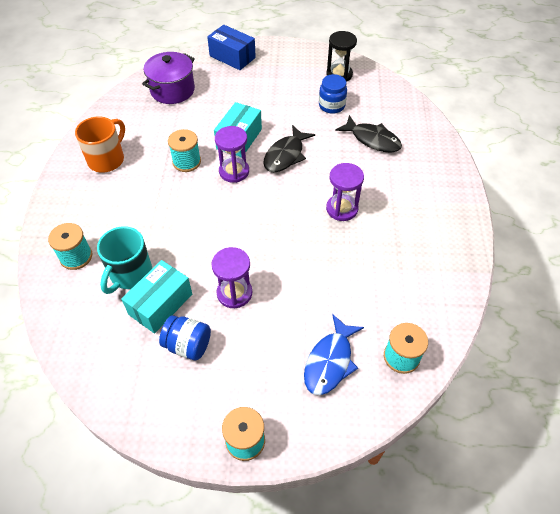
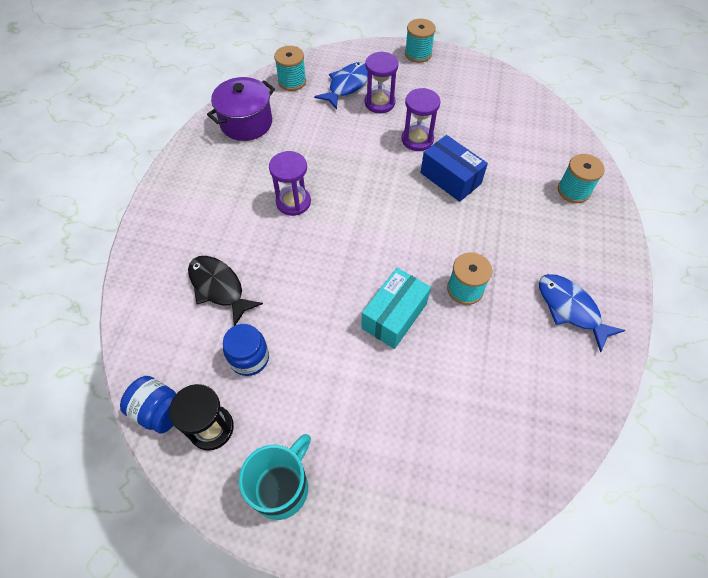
camera: 170 degrees left, 5 degrees up
orange mug [75,117,125,172] -> blue fish [539,274,625,353]
turquoise mug [97,226,152,294] -> turquoise mug moved to [239,434,311,520]
turquoise box [121,260,192,334] -> none
purple pot [142,52,195,104] -> purple pot moved to [207,77,275,141]
blue jar [159,315,211,360] -> blue jar moved to [120,376,177,434]
blue box [207,25,256,70] -> blue box moved to [420,135,488,202]
purple hourglass [215,126,249,183] -> purple hourglass moved to [365,51,399,113]
black fish [263,125,315,172] -> none

